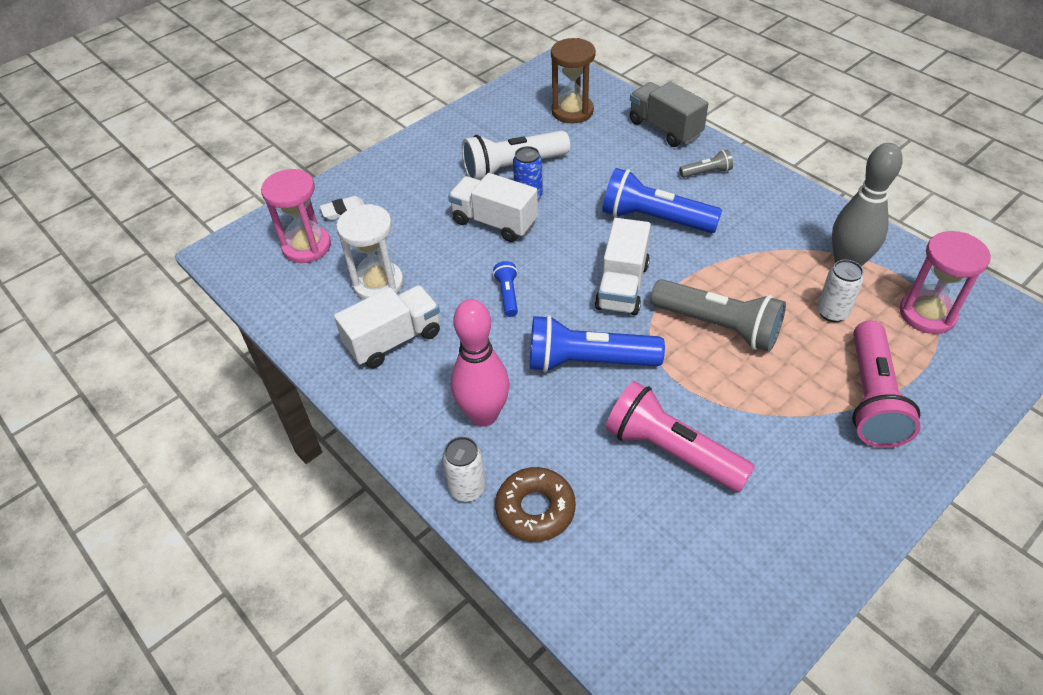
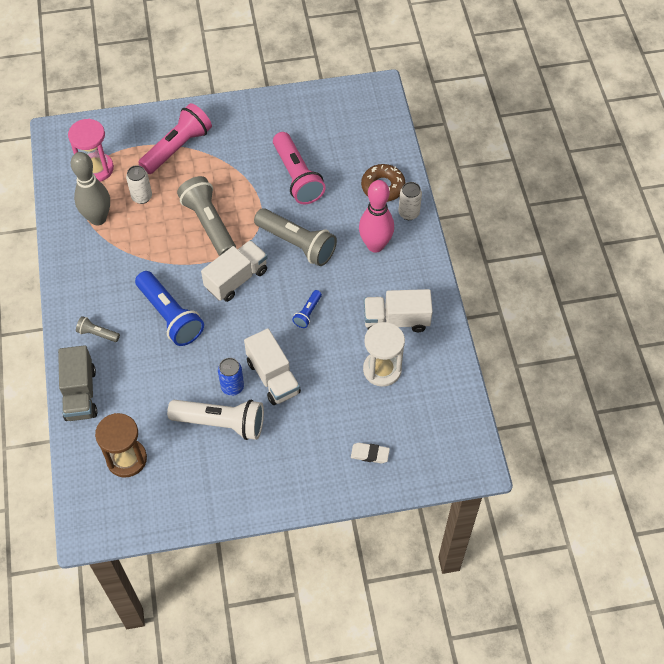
camera: 150 degrees left, 10 degrees up
pink hourglass [261,169,331,263] -> none
blue flashlight [530,315,665,372] -> grey flashlight [254,208,337,266]

